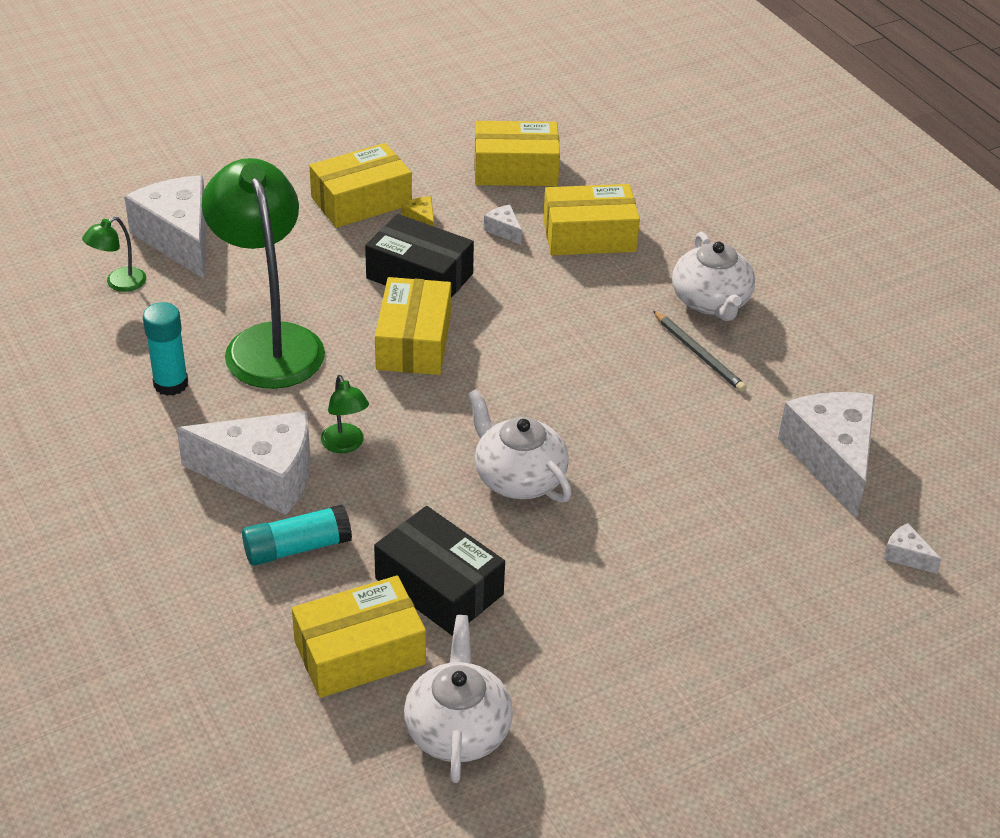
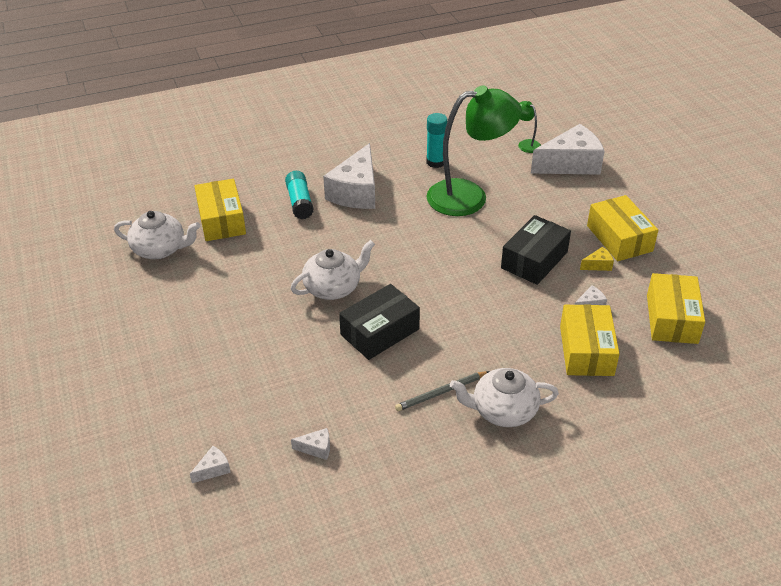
camera: 100 degrees right, 0 degrees up
green lamp [321,375,369,453] -> none
black box [374,506,505,636] -> black box moved to [339,284,420,360]
yellow box [375,277,451,375] -> none
white cheese [778,392,875,519] -> white cheese [291,428,330,460], size x0.41

